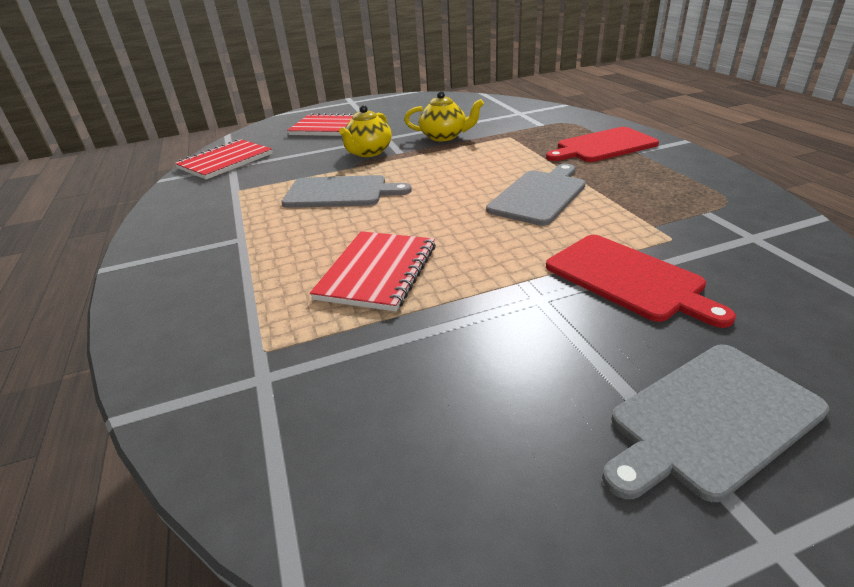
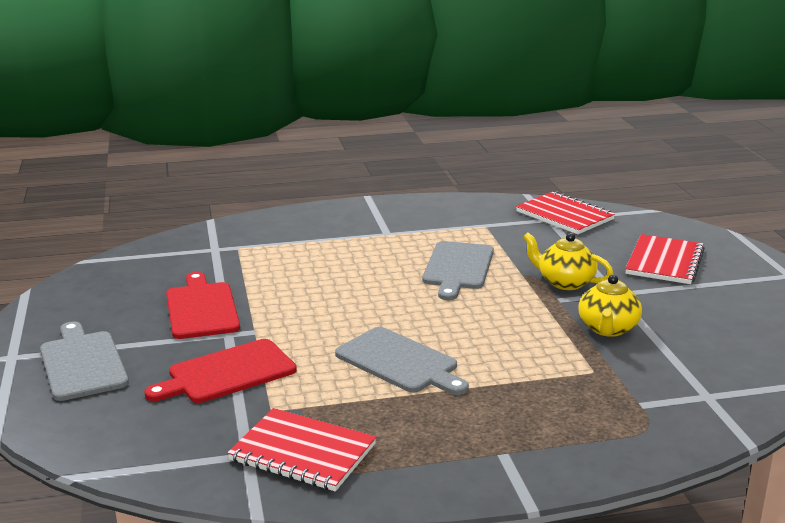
camera: 95 degrees right, 10 degrees down
red notebook [310,231,436,312] -> red notebook moved to [227,408,376,492]
red cutting board [546,127,659,162] -> red cutting board moved to [166,272,240,339]

